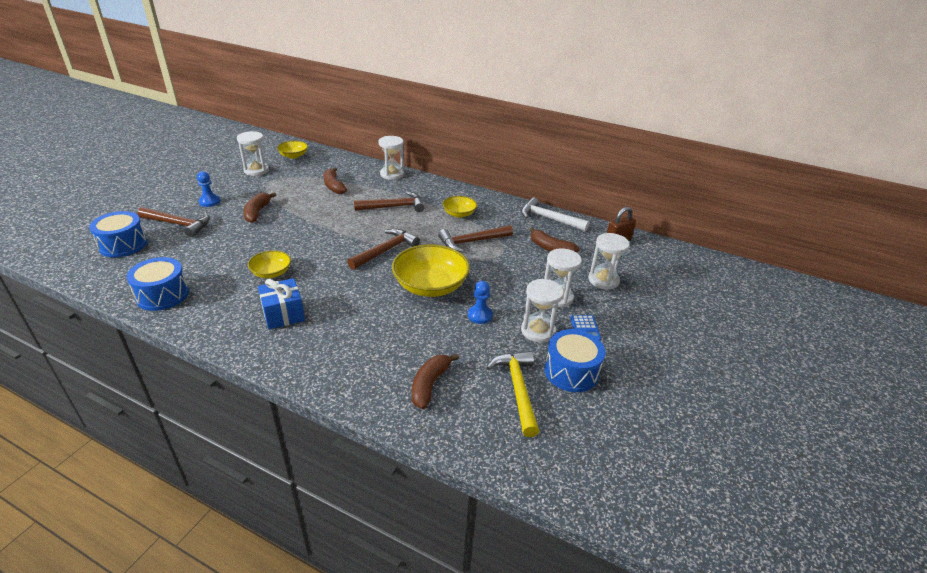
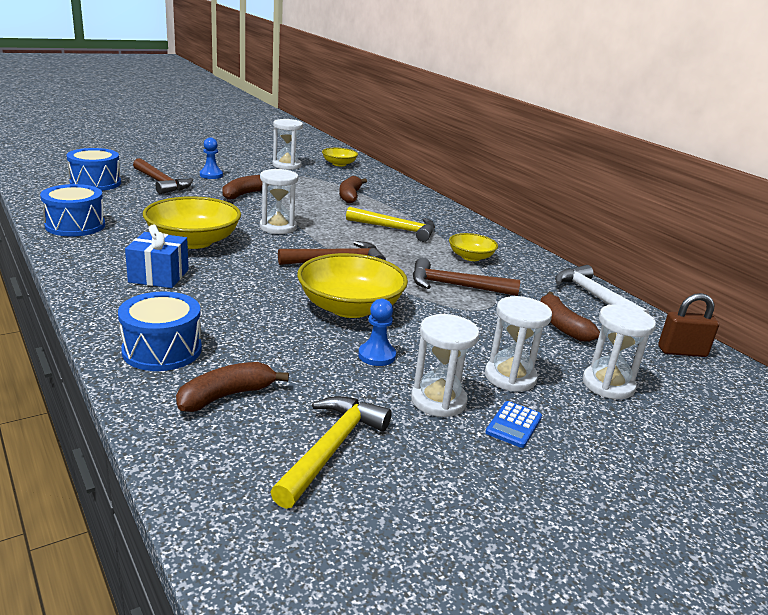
camera: 30 degrees right, 10 degrees down
yellow bowl [248,250,291,278] -> yellow bowl [143,196,241,249], size x1.83
brown hammer [354,191,425,212] -> yellow hammer [346,207,435,242]
white hourglass [378,136,404,180] -> white hourglass moved to [260,169,298,234]
blue drum [545,329,605,392] -> blue drum moved to [118,292,202,371]

